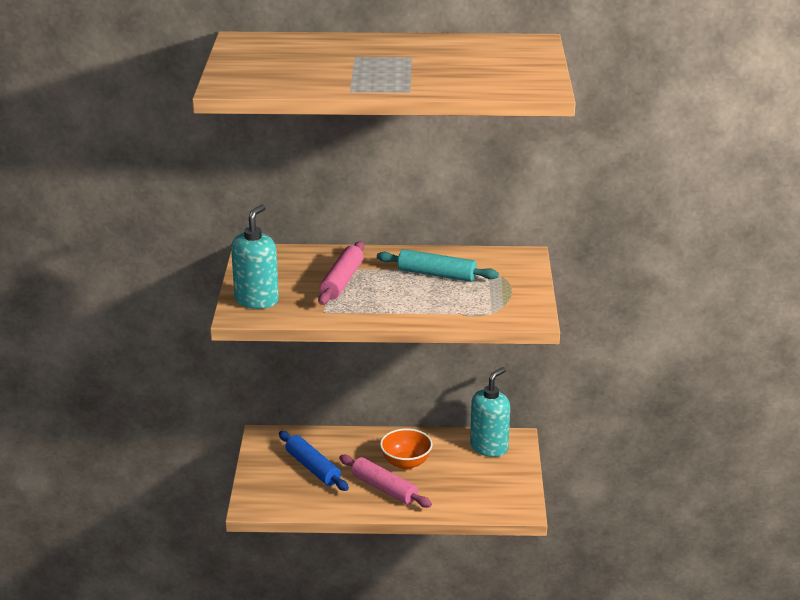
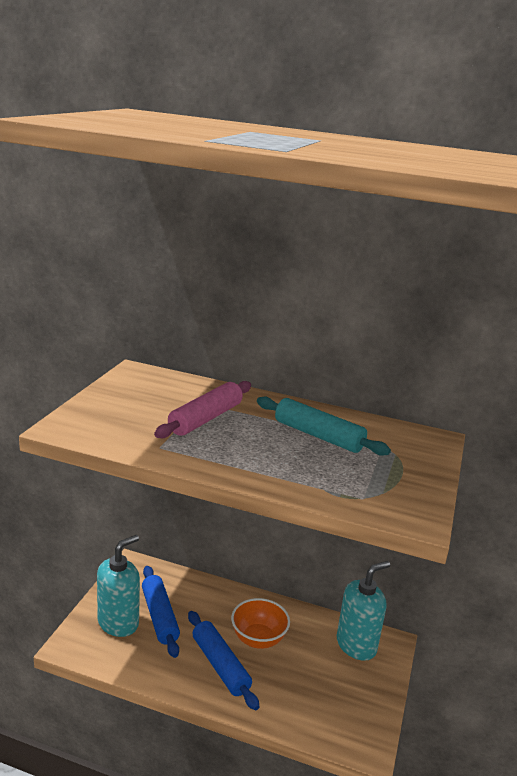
camera: 15 degrees right, 5 degrees down
turquoise soap dispenser [231,204,279,309] -> turquoise soap dispenser moved to [97,535,140,637]
pink rolling pin [339,455,432,508] -> blue rolling pin [188,611,259,710]

